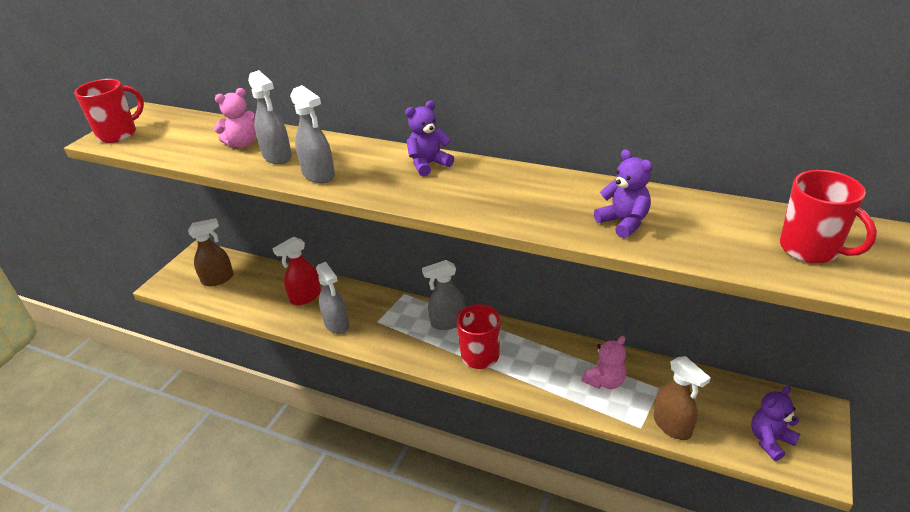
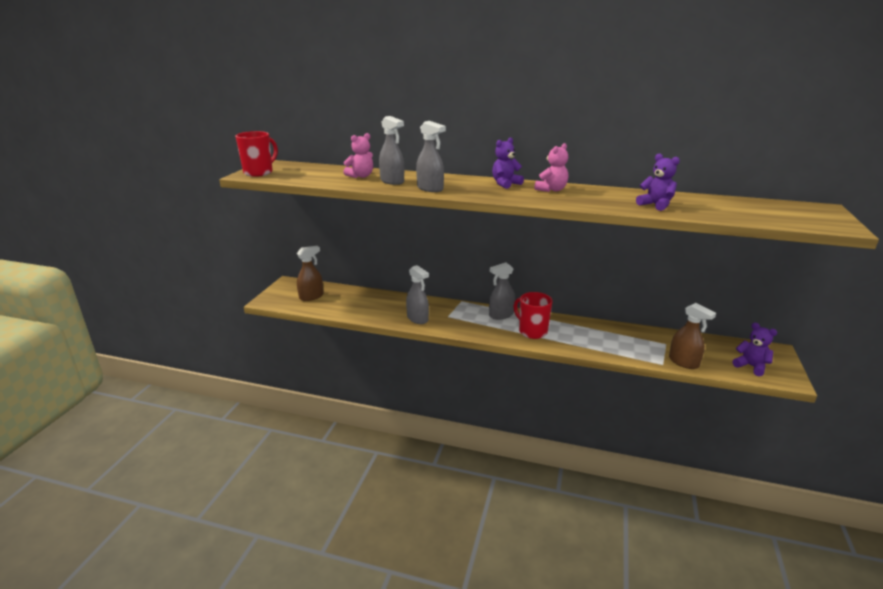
camera: 10 degrees left, 10 degrees down
red spray bottle [272,237,321,305] -> none
pink teddy bear [581,336,627,389] -> pink teddy bear moved to [534,143,568,192]
purple teddy bear [751,386,800,461] -> purple teddy bear turned 90 degrees clockwise [733,322,777,376]
red mug [780,170,877,263] -> none

